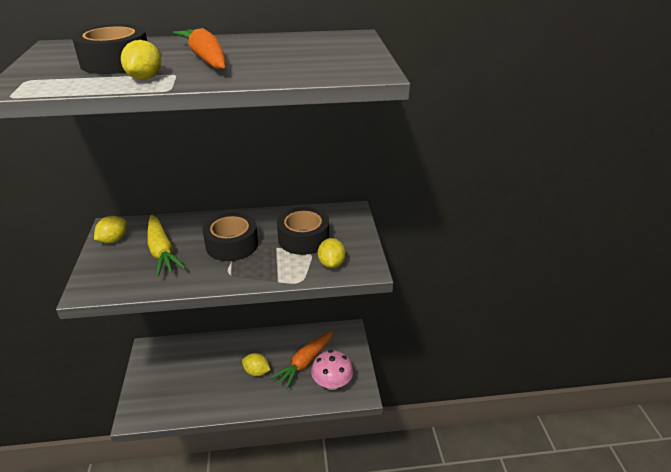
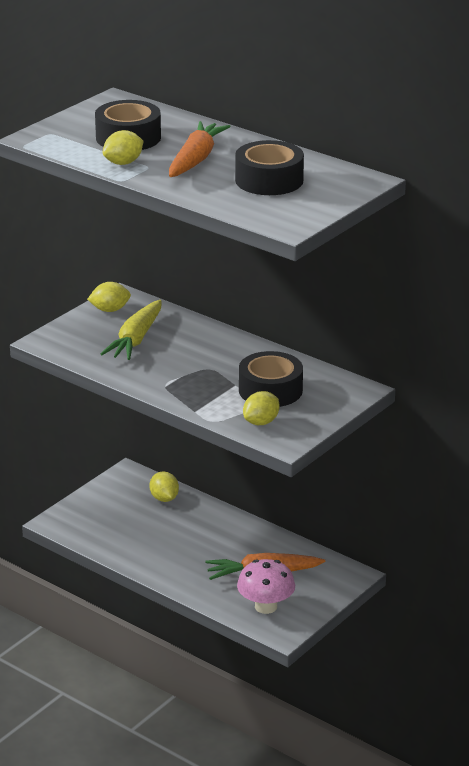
camera: 45 degrees right, 5 degrees down
black tape [203,212,258,261] -> black tape moved to [235,140,304,195]
yellow lemon [242,353,271,376] -> yellow lemon moved to [150,471,179,502]

